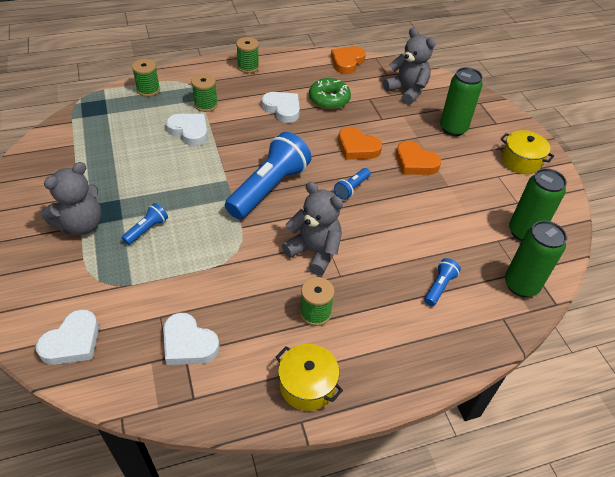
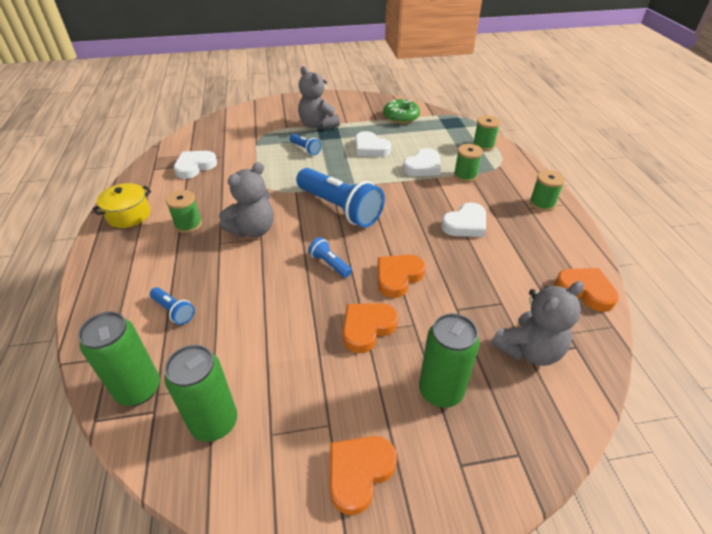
camera: 100 degrees right, 5 degrees down
white heart [36,309,99,365] -> white heart moved to [355,131,391,157]
green donut [309,78,351,109] -> green donut moved to [383,99,420,124]
yellow pot [500,130,554,174] -> orange heart [330,436,397,515]

